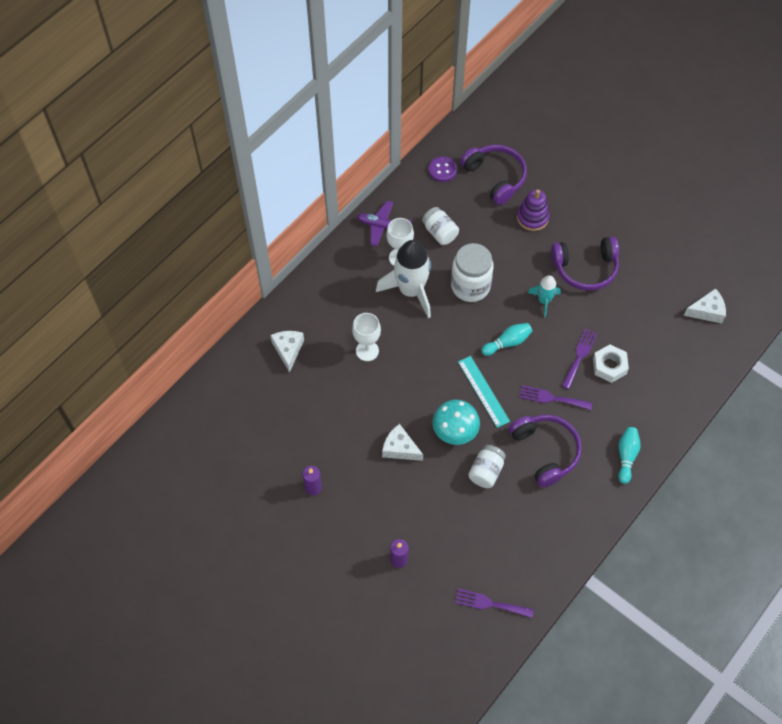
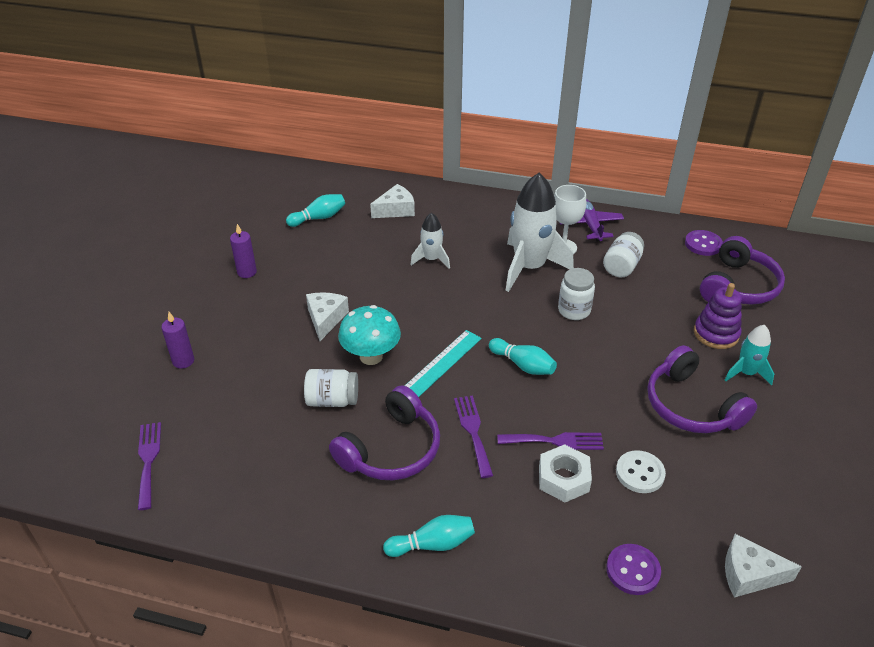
camera: 65 degrees right, 20 degrees down
white goblet [352,313,381,361] -> white rocket [410,213,450,269]
white jar [451,243,494,302] -> white jar [558,268,595,320], size x0.63
turquoise rocket [528,275,561,317] -> turquoise rocket moved to [725,325,774,385]
white cheese [684,289,726,323] -> white cheese turned 135 degrees clockwise [725,534,802,598]
none -> turquoise bowling pin [286,194,345,227]
none -> purple button [606,544,661,595]
none -> white button [616,450,666,493]

